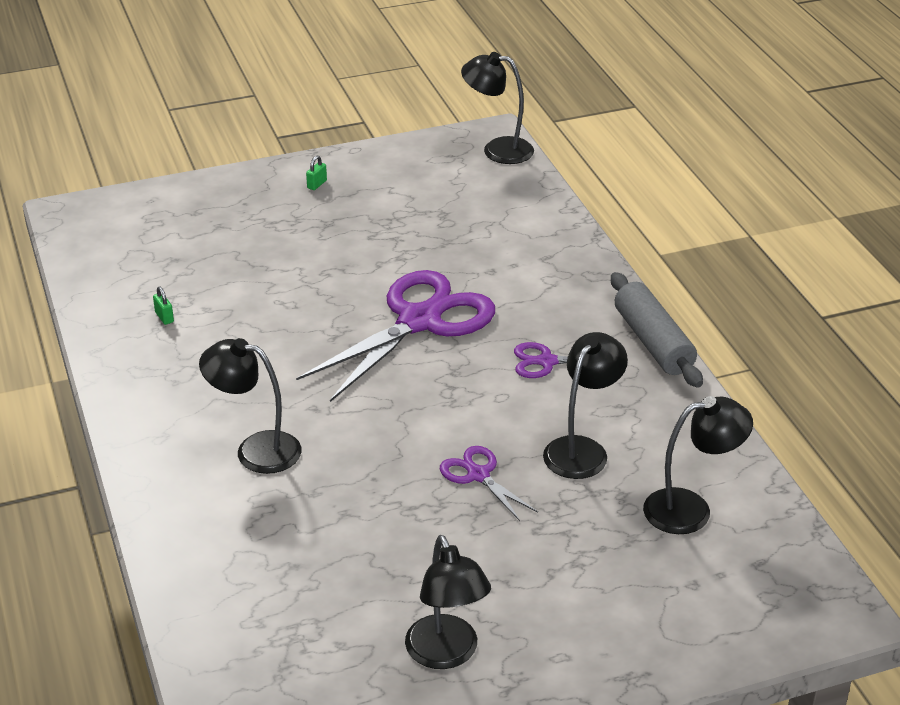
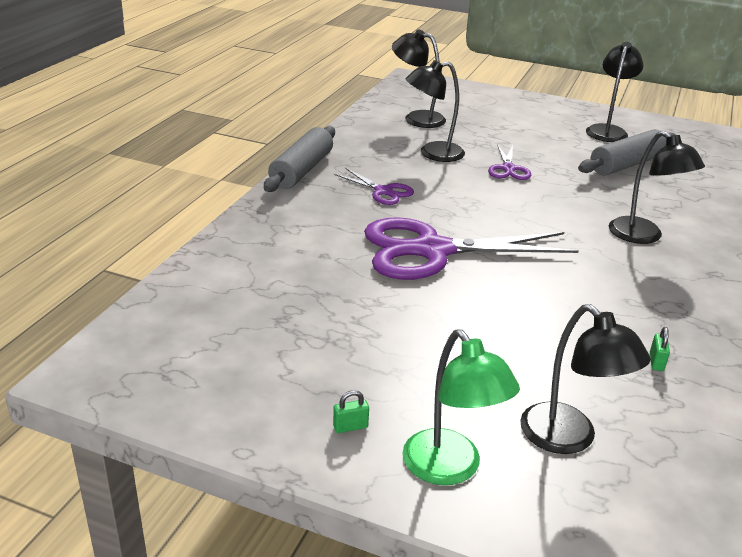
camera: 140 degrees left, 5 degrees down
black lamp [461,52,534,164] -> black lamp moved to [520,304,651,454]
none -> green lamp [403,329,520,485]
none -> grey rolling pin [578,129,676,176]

